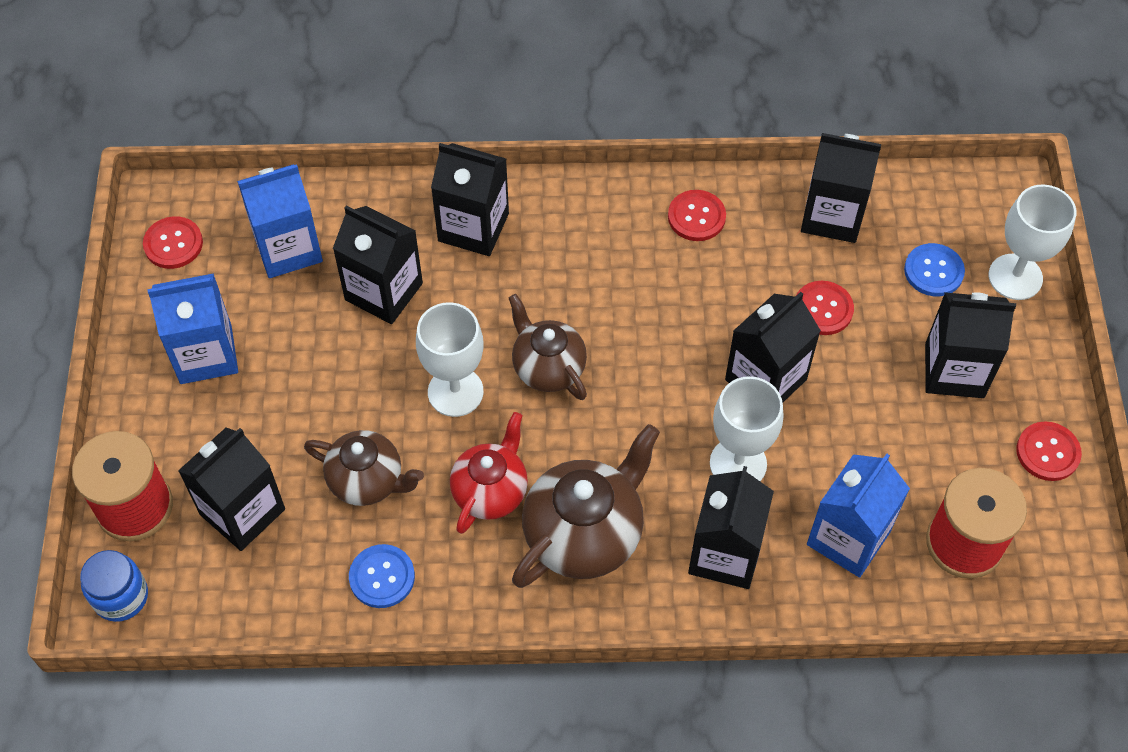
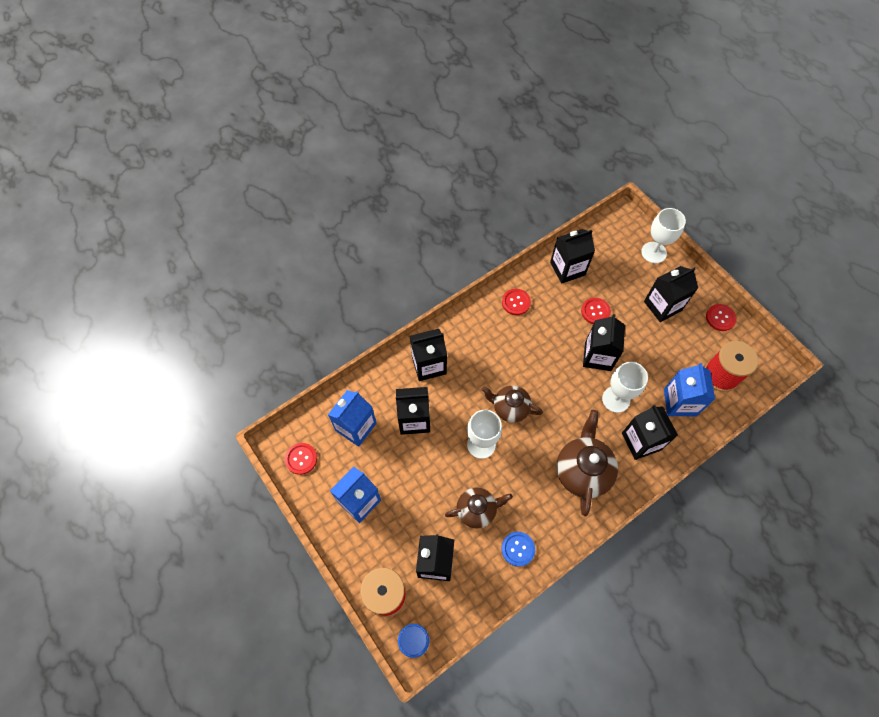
camera: 35 degrees left, 5 degrees up
red teapot [450,412,528,534] -> none
blue button [904,243,965,296] -> none

